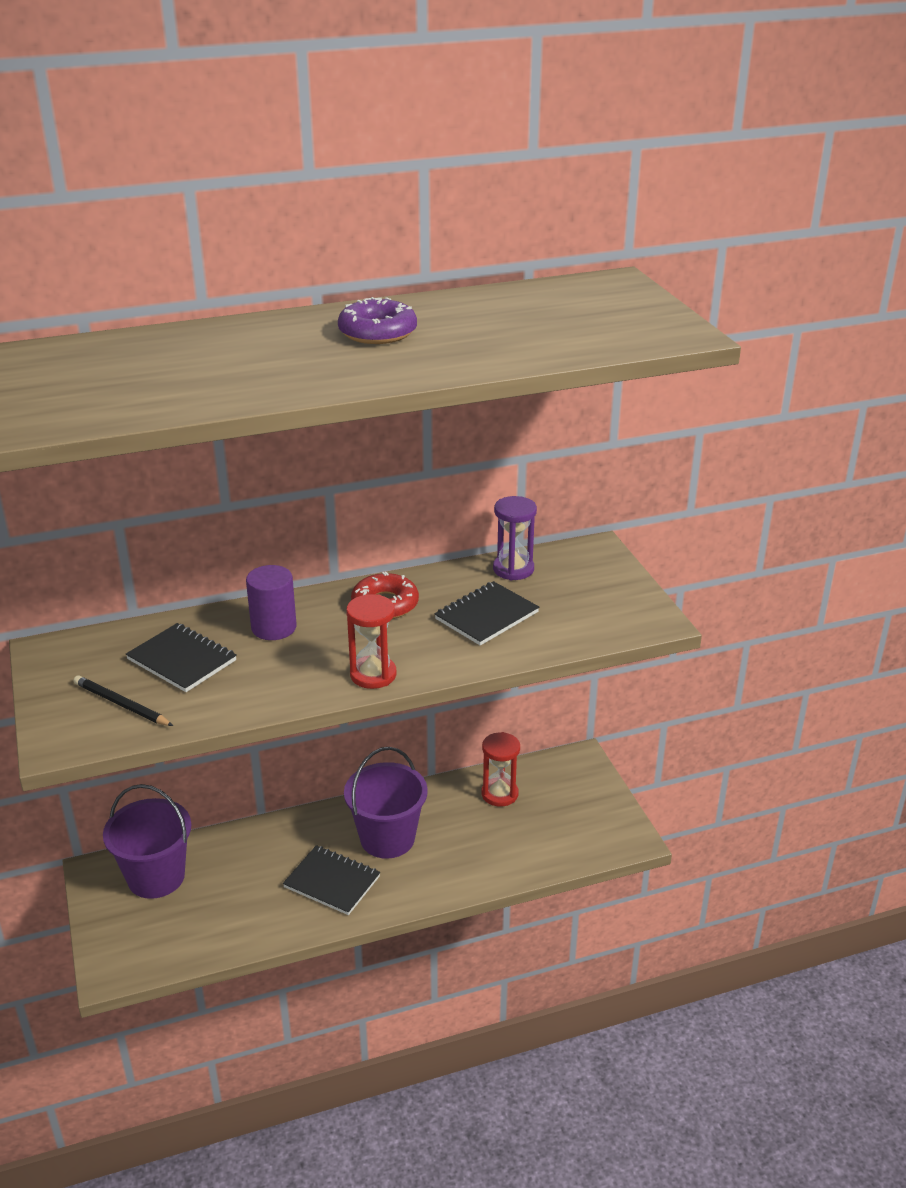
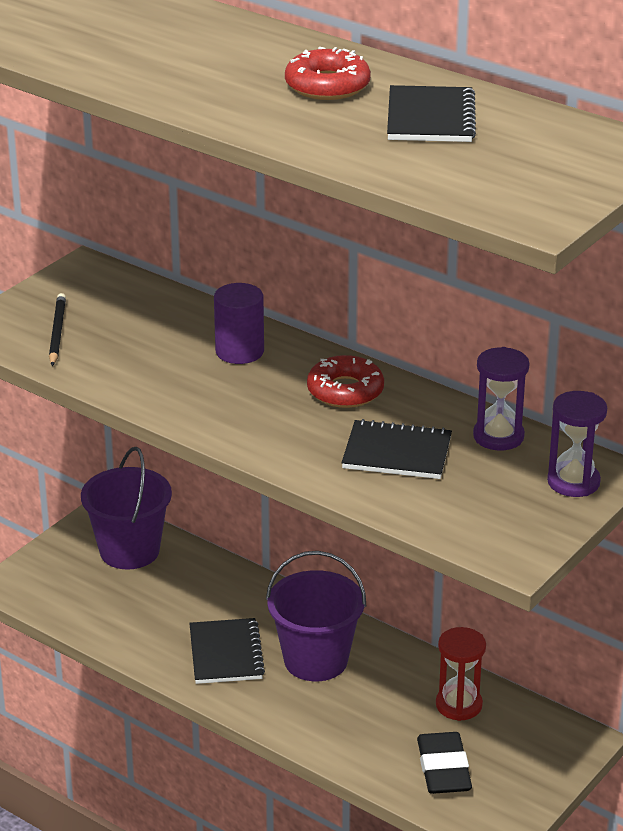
camera: 55 degrees right, 0 degrees up
black notebook [126,623,237,692] -> black notebook moved to [387,85,476,142]
purple donut [338,297,417,344] -> red donut [285,46,371,100]
red hourglass [346,594,397,689] -> none
none -> black eraser [417,732,472,794]
none -> purple hourglass [547,391,607,497]

